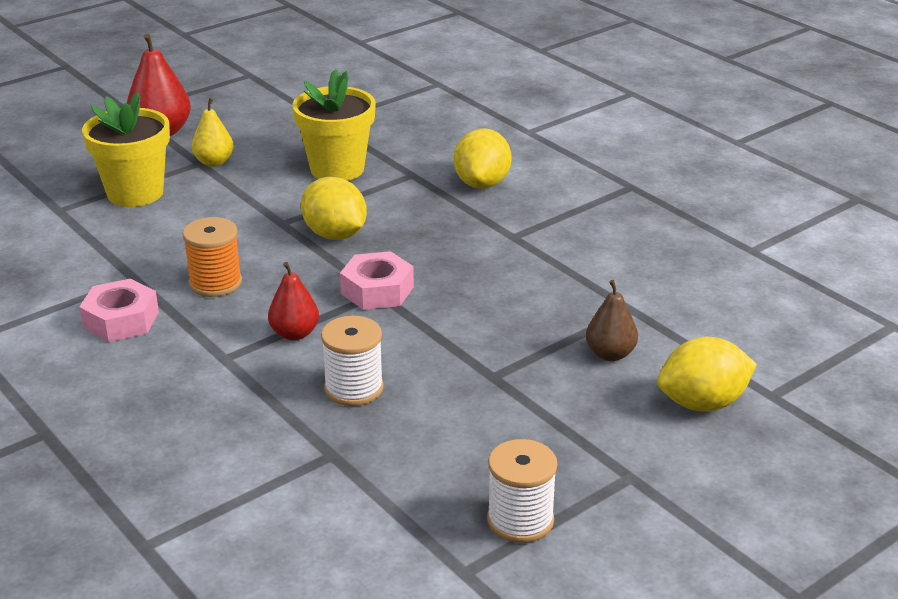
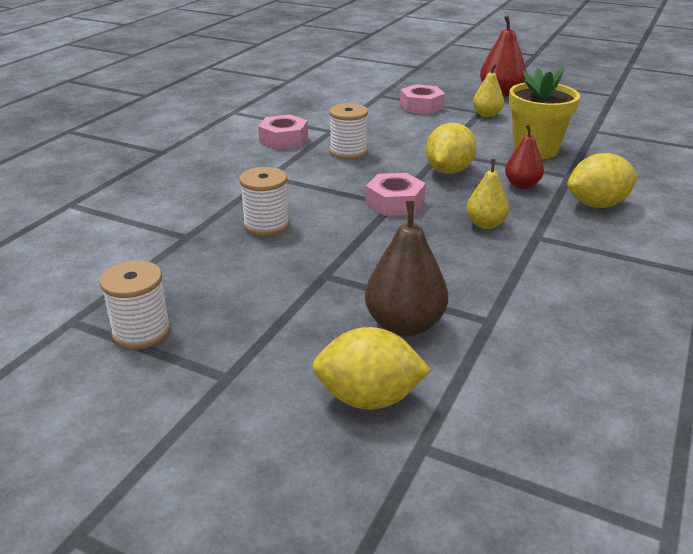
camera: 65 degrees right, 0 degrees up
yellow flower pot [82,92,170,207] -> pink nut [400,84,445,114]
orange spool [182,217,242,297] -> white spool [329,103,368,159]
red pear [268,262,319,340] -> red pear moved to [505,125,544,189]
brown pear [586,280,638,361] -> brown pear [365,201,448,336], size x1.58
yellow lemon [657,337,757,412] -> yellow lemon turned 45 degrees counterclockwise [312,327,431,410]
none -> yellow pear [467,159,509,229]

